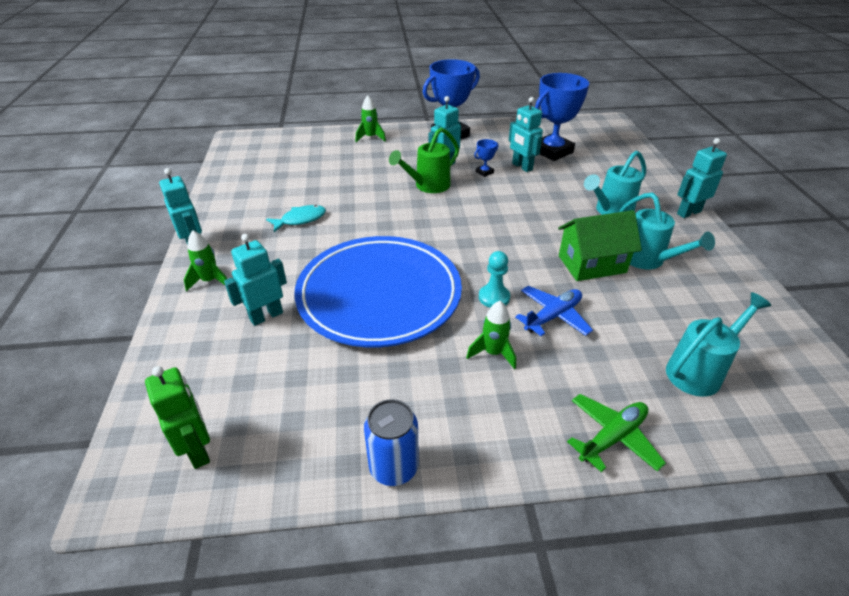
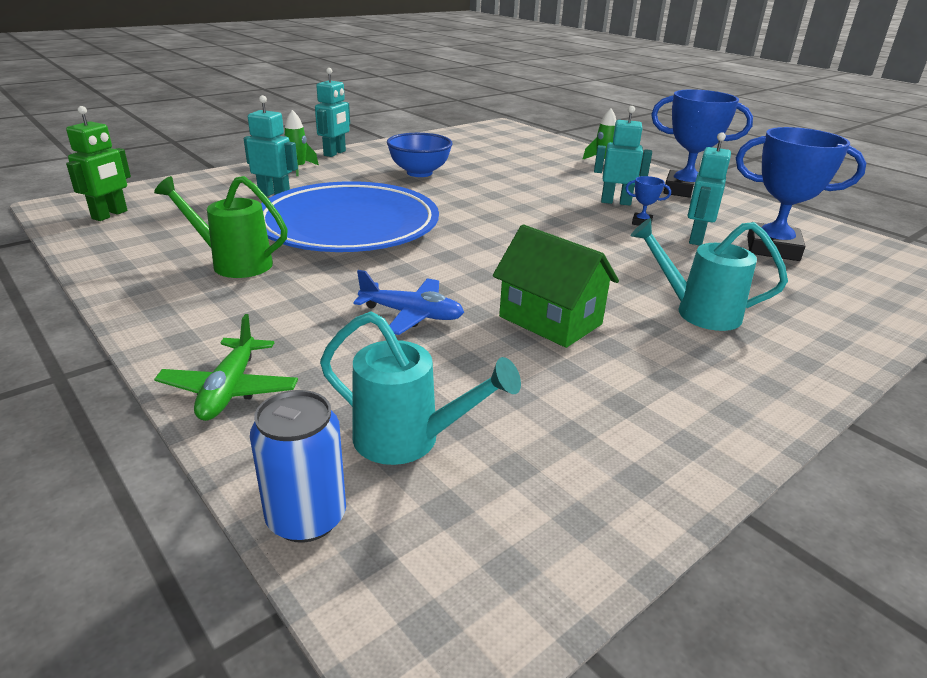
camera: 55 degrees right, 10 degrees down
turquoise fish [266,205,326,232] -> blue bowl [387,133,452,177]
blue can [364,399,419,486] -> blue can moved to [250,390,346,543]
green watering can [389,128,459,193] -> green watering can moved to [154,176,288,278]
green rocket [466,301,516,369] -> none
turquoise pawn [479,251,510,308] -> none
green plane [567,394,666,472] -> green plane turned 75 degrees clockwise [154,314,298,421]
turquoise watering can [619,192,715,269] -> none
turquoise robot [677,138,727,218] -> none

